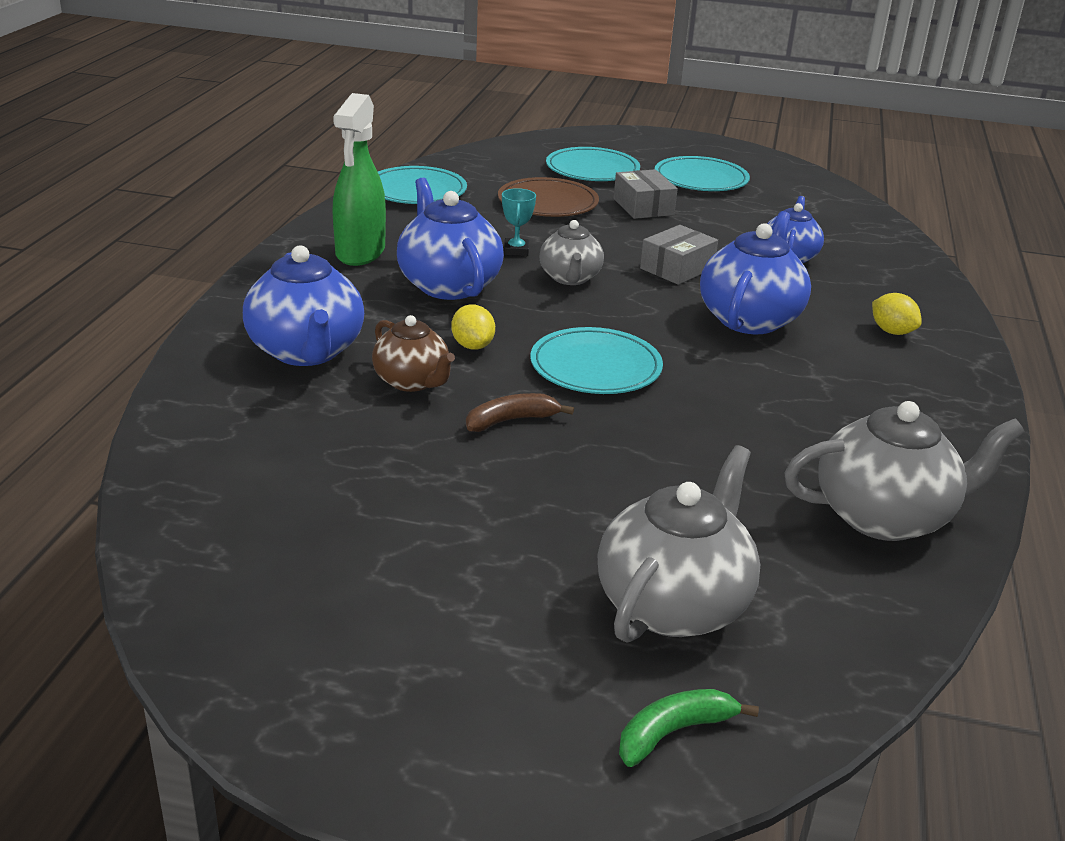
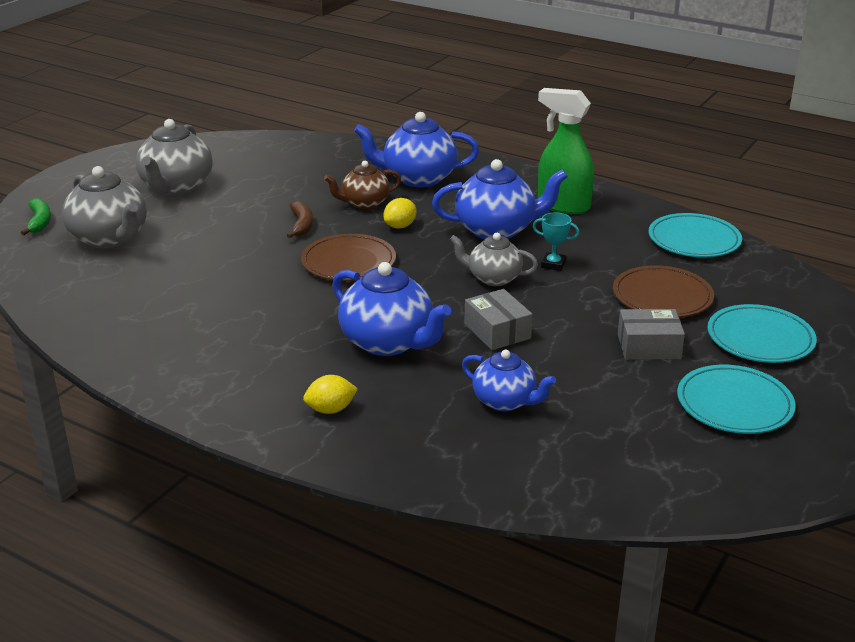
camera: 110 degrees right, 0 degrees up
yellow lemon [451,305,495,349] -> yellow lemon turned 45 degrees counterclockwise [384,198,416,229]
turquoise plate [530,327,663,394] -> brown plate [301,234,396,281]
grey teapot [784,401,1025,541] -> grey teapot moved to [136,119,212,195]

